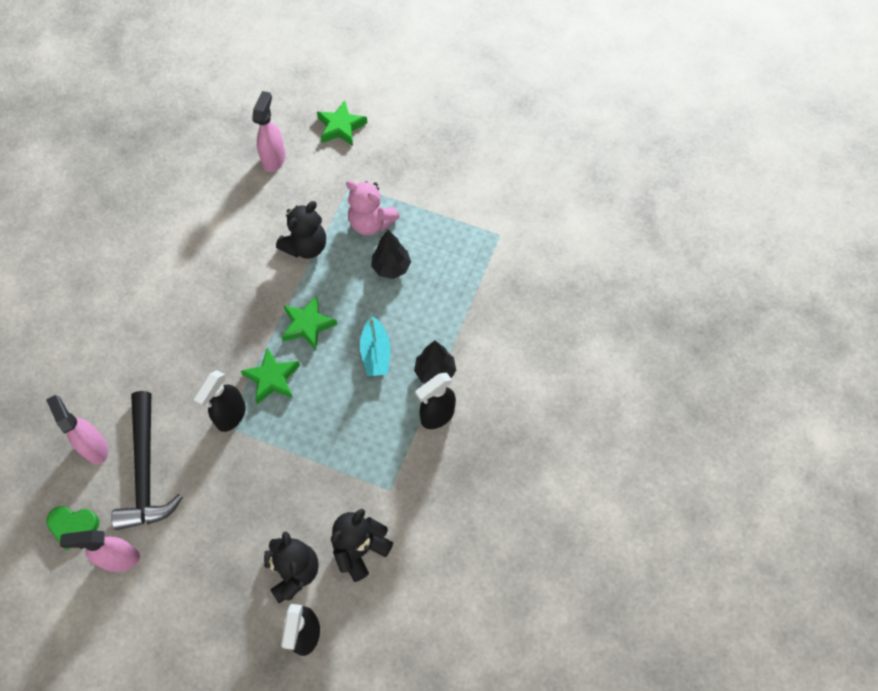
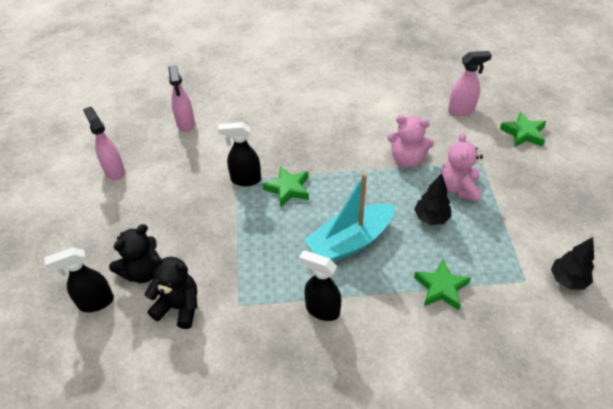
camera: 65 degrees right, 15 degrees down
pink spray bottle [46,395,108,464] -> pink spray bottle turned 135 degrees clockwise [168,65,195,132]
green heart [46,506,99,550] -> none
black hammer [111,391,183,530] -> none
black teddy bear [276,201,326,259] -> pink teddy bear [387,115,434,167]
green star [282,295,337,350] -> green star moved to [414,259,471,310]
turquoise boat [360,316,390,376] -> turquoise boat [304,173,395,262], size x1.68
black tree [414,341,456,383] -> black tree moved to [551,237,594,290]

